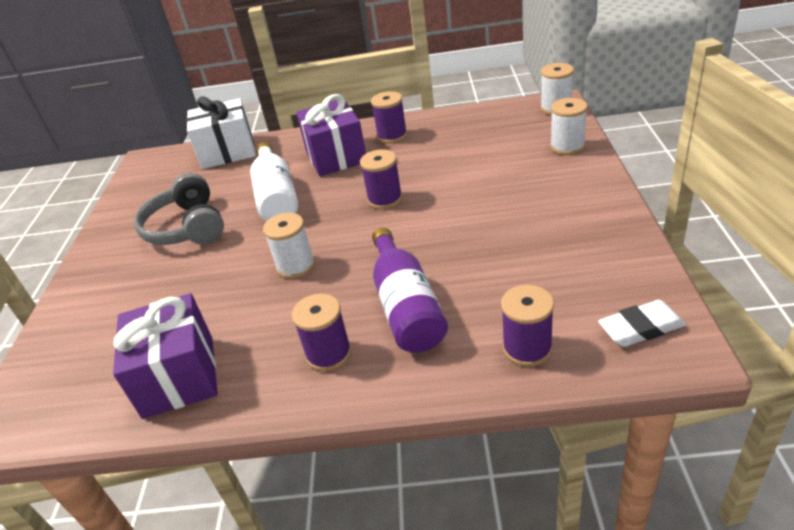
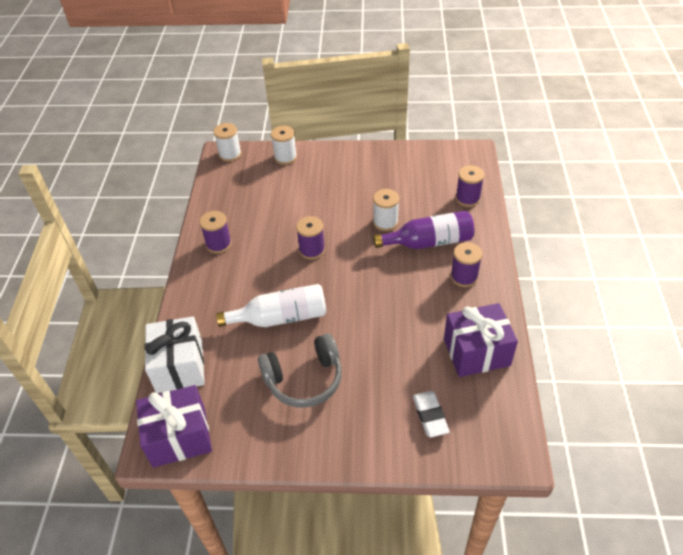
camera: 90 degrees left, 10 degrees up
white spool [263,213,315,279] -> white spool moved to [373,189,399,231]
purple gift [296,94,366,176] -> purple gift moved to [136,385,212,468]
white eraser [598,300,686,347] -> white eraser moved to [413,391,450,437]

